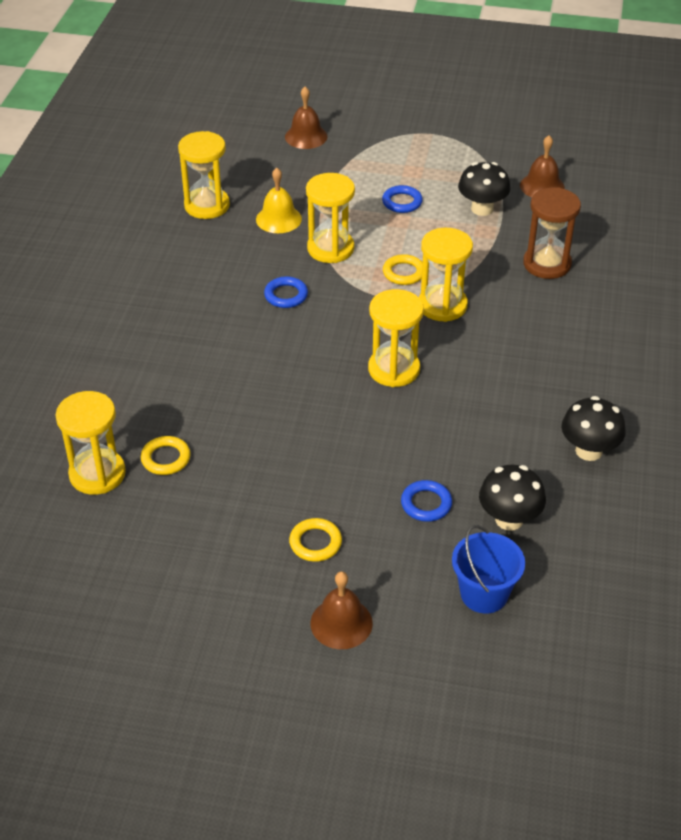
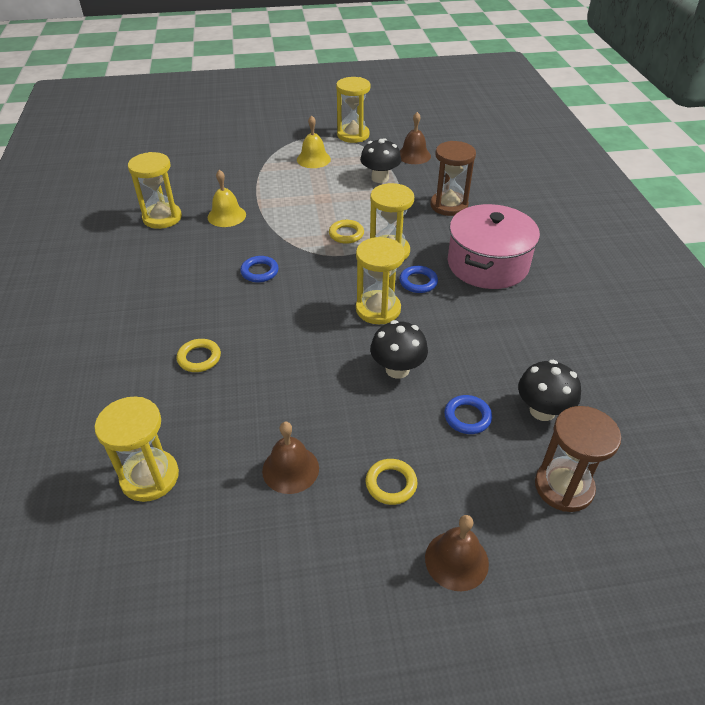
camera: 20 degrees left, 0 degrees up
yellow ring [141,436,191,475] -> yellow ring moved to [177,339,221,372]
brown bell [285,87,327,149] -> brown bell moved to [262,422,319,494]
yellow hourglass [306,173,355,263] -> yellow hourglass moved to [336,77,370,143]
blue ring [382,185,423,213] -> blue ring moved to [399,266,438,293]
blue bucket [452,525,525,613] -> brown hourglass [535,406,621,512]
black mushroom [562,396,626,461] -> black mushroom moved to [370,320,428,379]
none -> yellow bell [297,115,331,168]
none -> pink pot [448,204,540,289]

